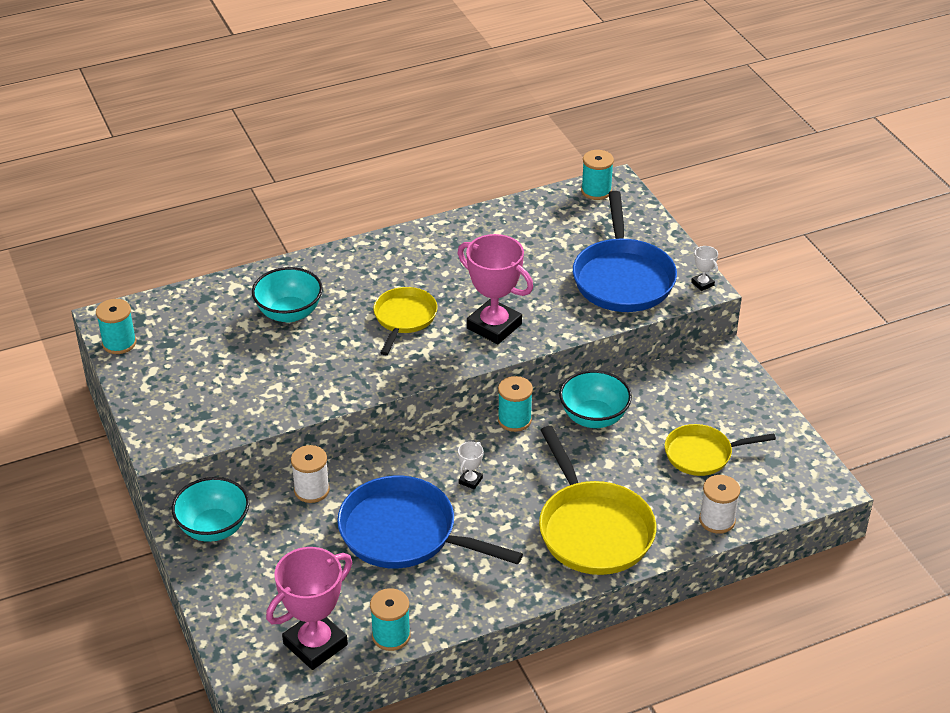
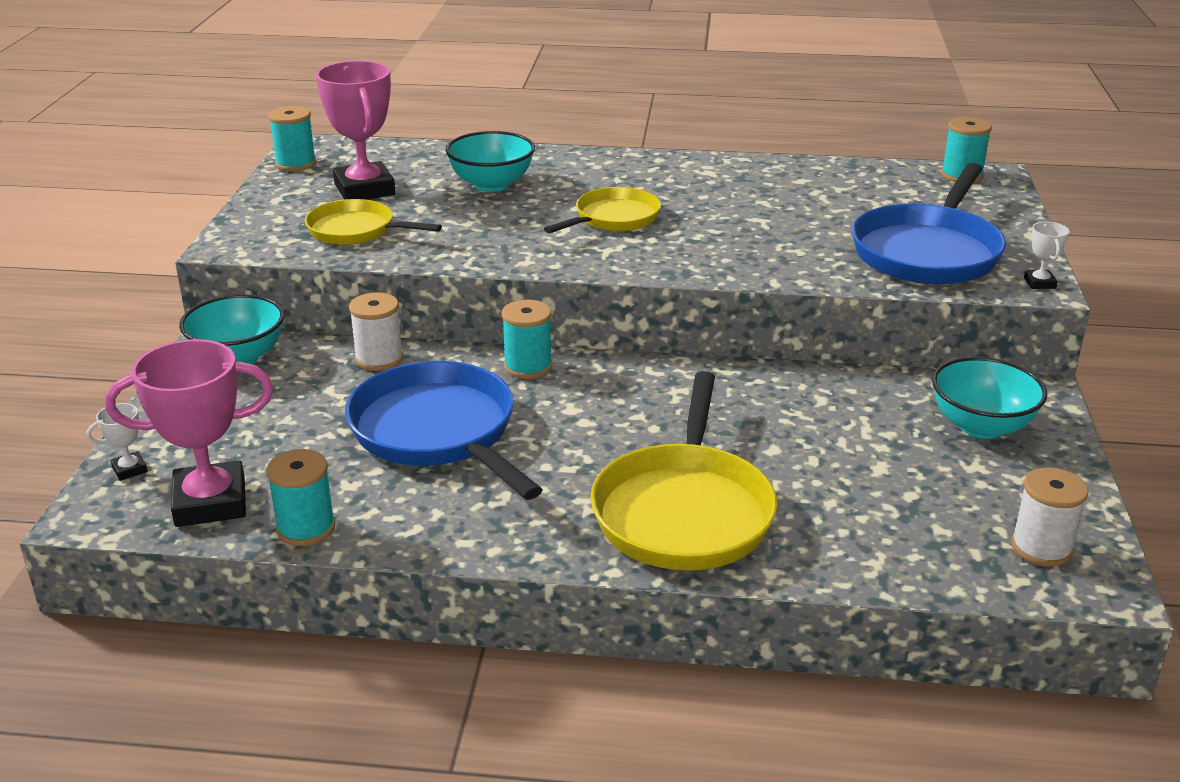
camera: 30 degrees right, 10 degrees down
pink trophy [457,234,533,344] -> pink trophy moved to [316,61,395,200]
white trophy [458,442,483,489] -> white trophy moved to [87,403,149,481]
turquoise spool [498,376,533,432] -> turquoise spool moved to [502,299,552,379]
turquoise bowl [559,370,632,428] -> turquoise bowl moved to [932,357,1047,439]
yellow pan [665,424,776,476] -> yellow pan moved to [305,199,442,245]
white spool [699,475,740,534] -> white spool moved to [1011,467,1089,566]

